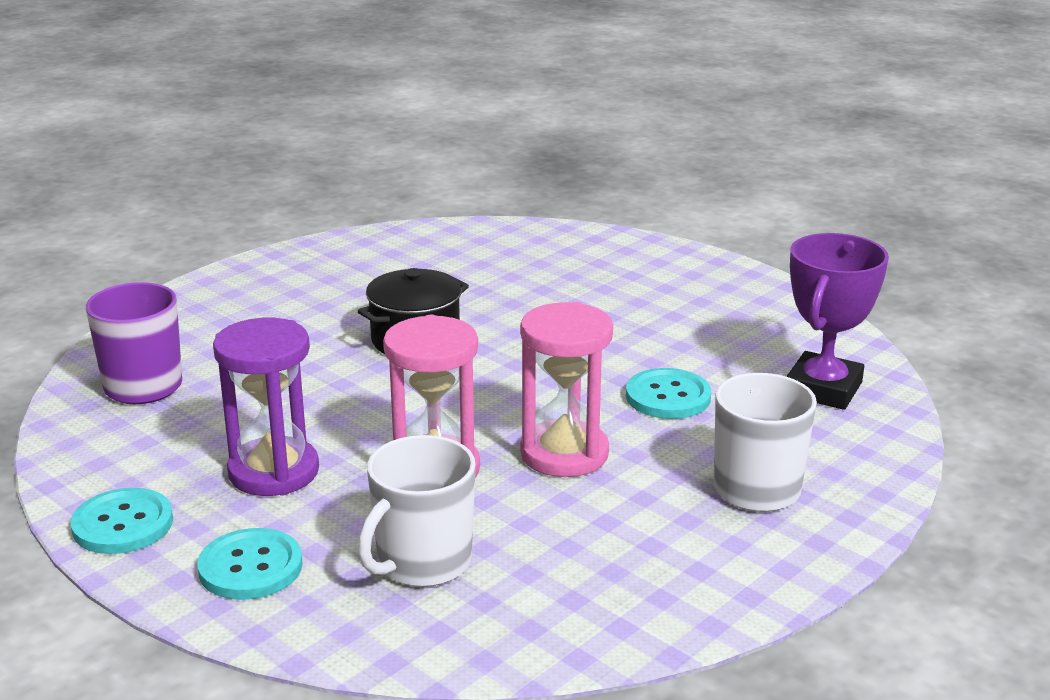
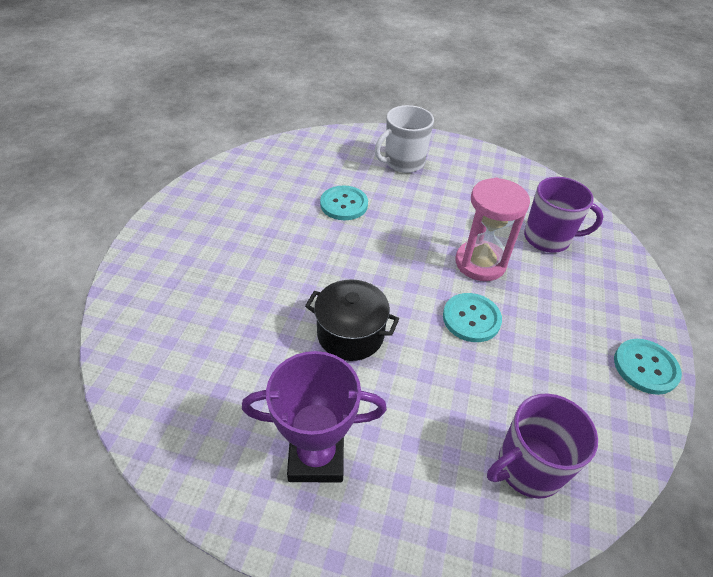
camera: 120 degrees left, 20 degrees up
turquoise button [197,528,303,600] -> turquoise button moved to [443,293,502,342]
purple hourglass [213,318,319,496] -> none
white mug [358,435,476,587] -> purple mug [524,177,604,253]
pink hourglass [520,302,613,477] -> none
purple trophy [786,233,889,410] -> purple trophy moved to [242,351,387,482]

